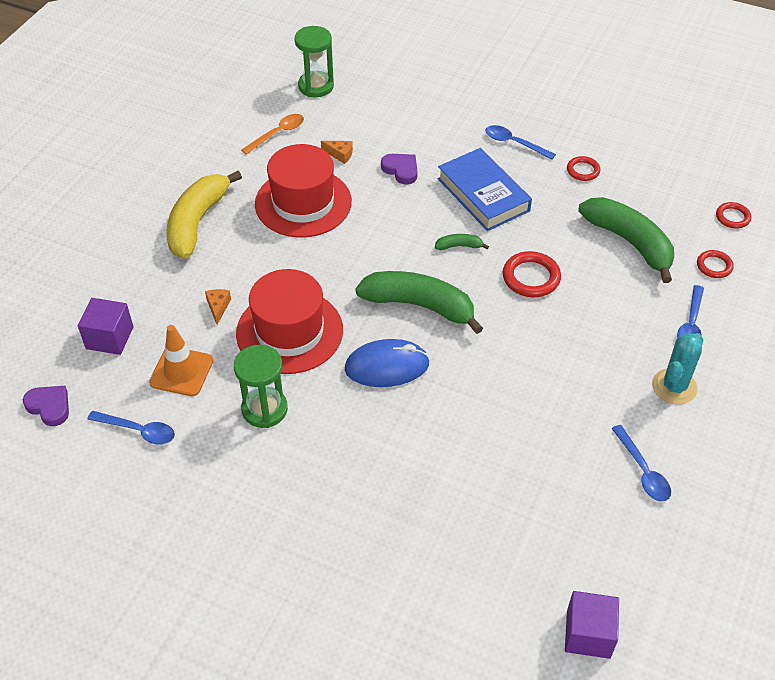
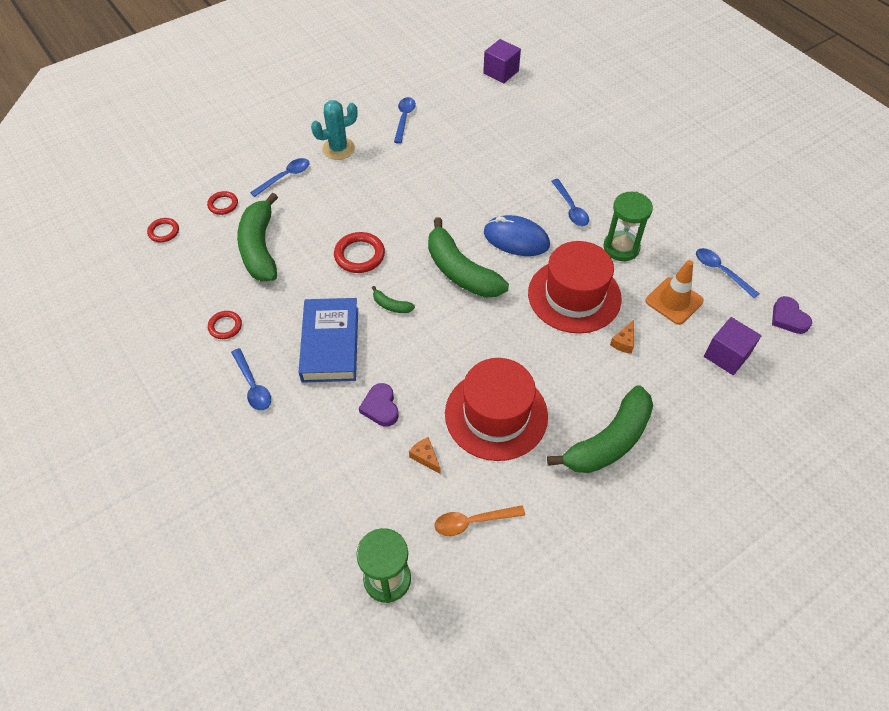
camera: 150 degrees left, 5 degrees up
yellow banana [166,171,242,259] -> green banana [547,385,653,473]
none -> blue spoon [551,179,589,226]

